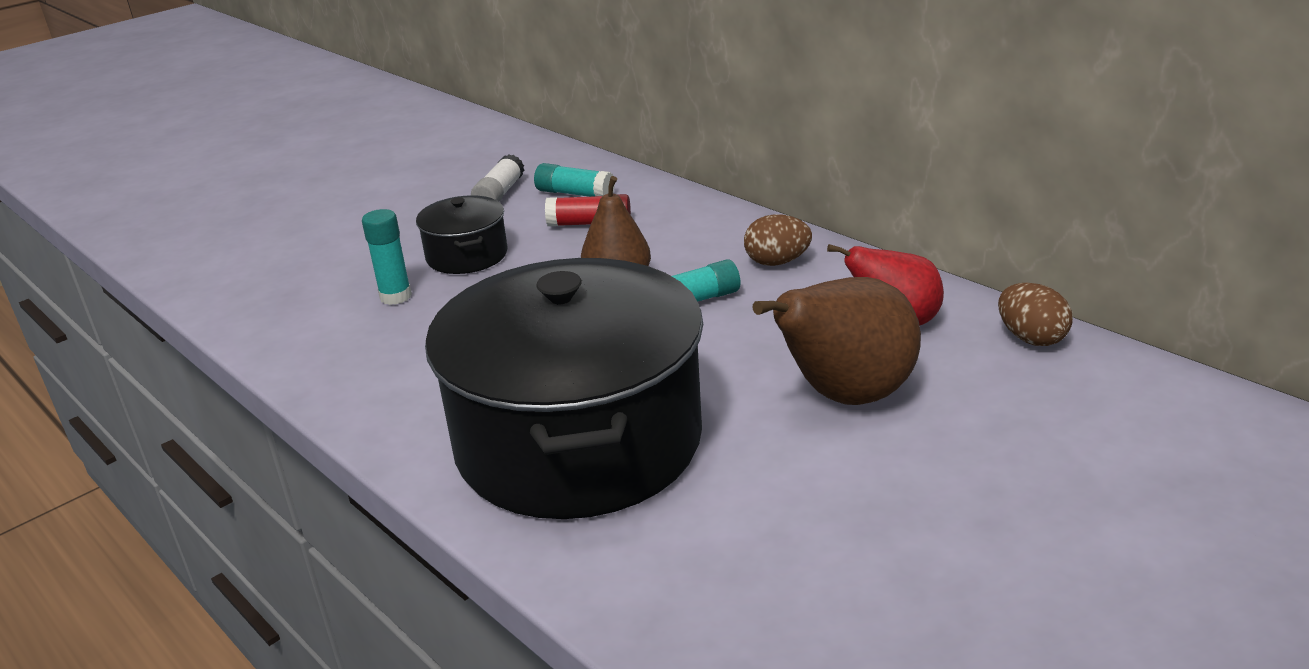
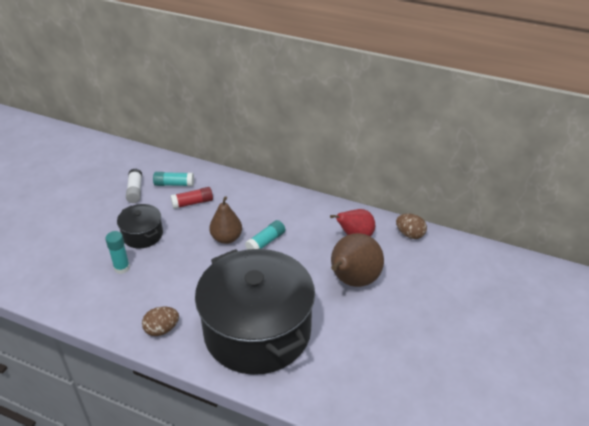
camera: 25 degrees left, 10 degrees up
brown egg [744,214,812,266] -> brown egg moved to [142,307,179,336]

